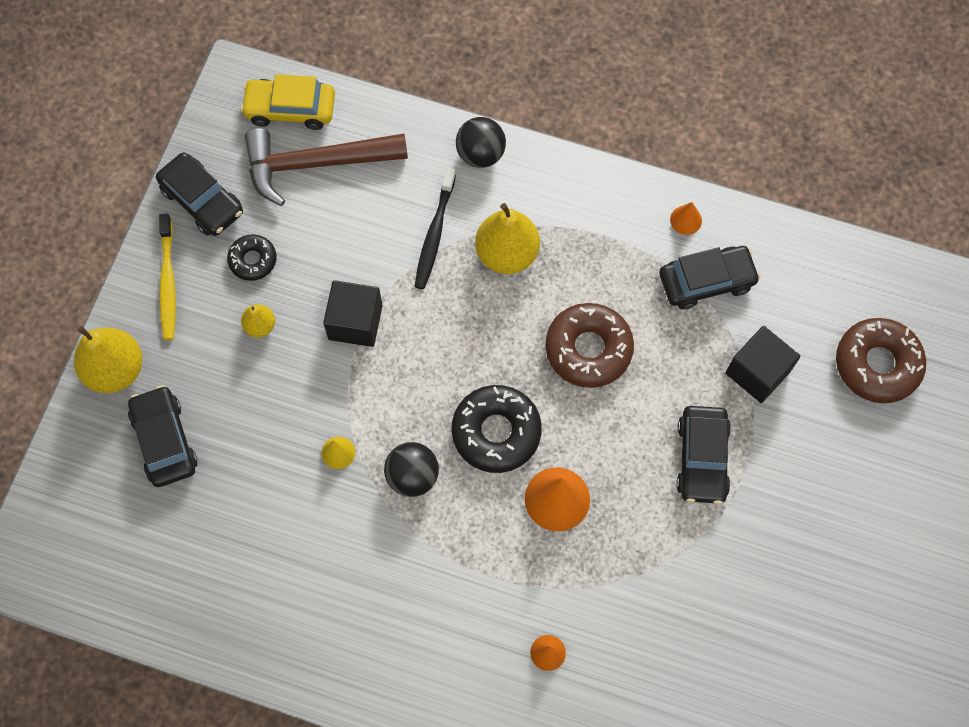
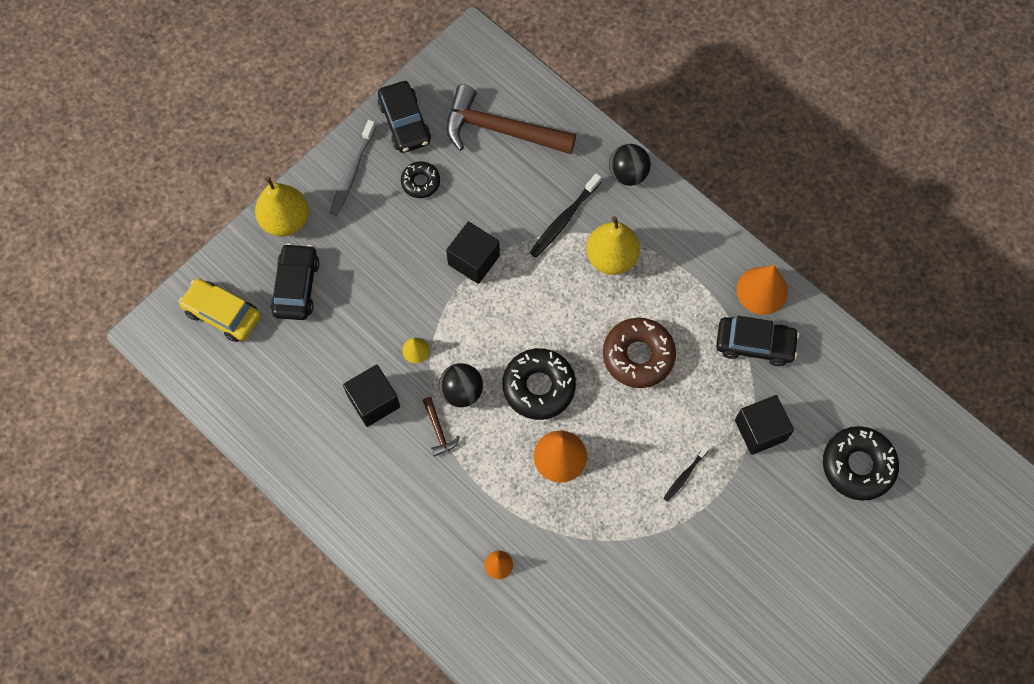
camera: 25 degrees right, 0 degrees up
yellow toothbrush [159,214,176,340] -> grey toothbrush [329,120,376,216]
yellow car [241,74,335,130] -> yellow car moved to [179,279,261,342]
yellow pear [241,304,275,338] -> none
orange cone [670,202,702,235] -> orange cone [737,265,788,315], size x1.91
black car [676,406,731,504] -> black toothbrush [664,446,709,502]
brown donut [836,318,926,403] -> black donut [823,426,899,501]
none -> black cube [343,364,400,427]
none -> brown hammer [423,397,460,457]

